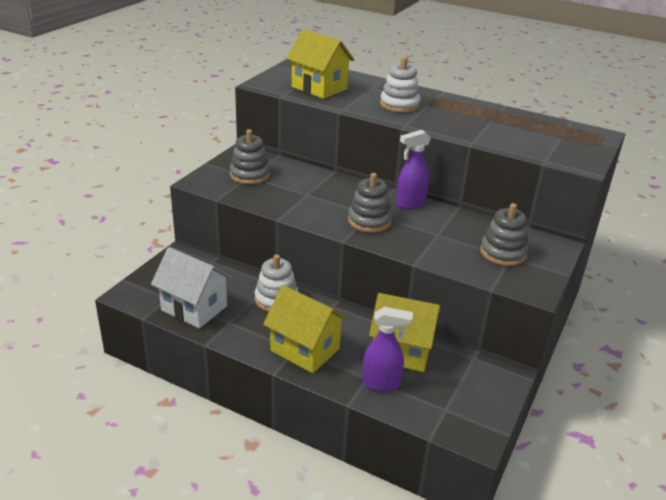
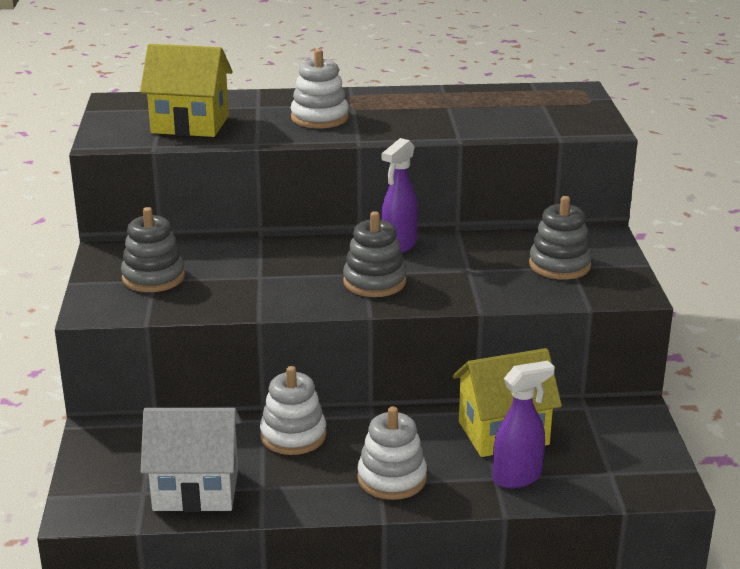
camera: 30 degrees left, 5 degrees down
yellow house [263,285,348,373] -> white stacking toy [357,406,427,500]

